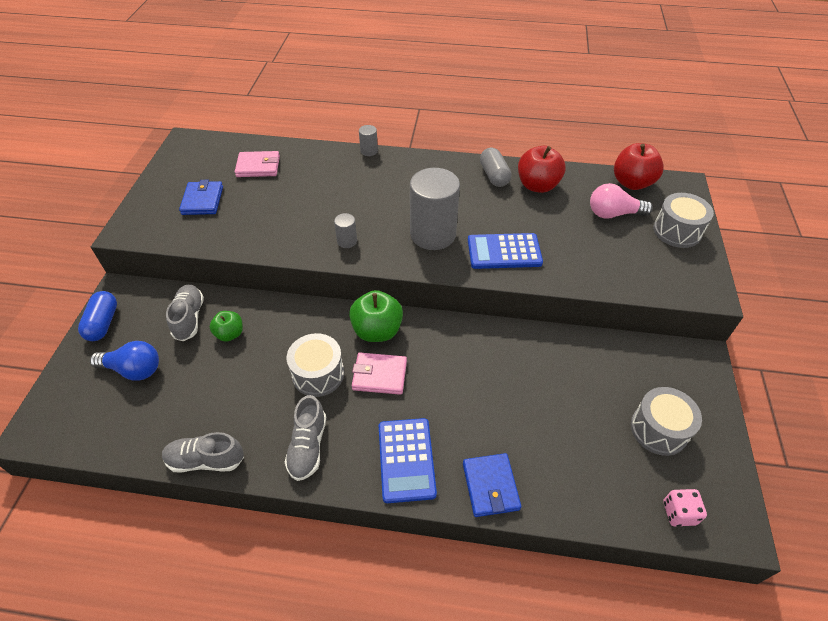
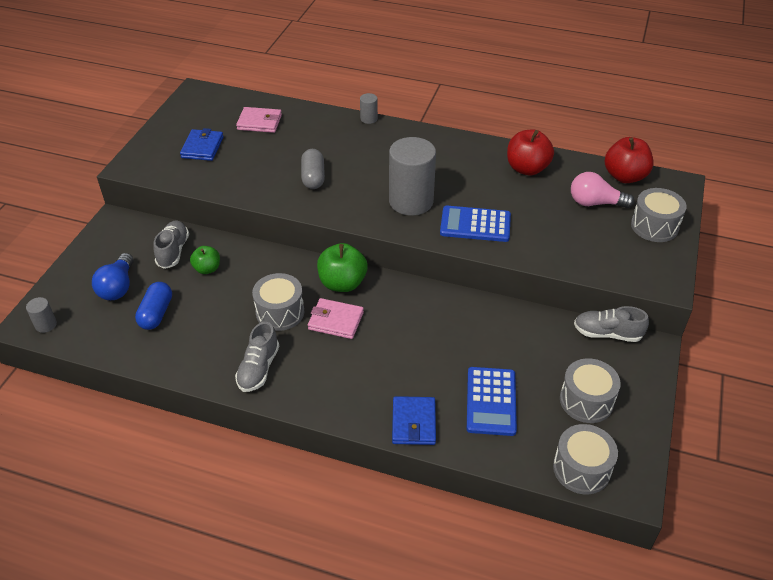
camera: 10 degrees right, 5 degrees down
blue capsule [78,291,117,341] -> blue capsule moved to [135,282,172,330]
blue light bulb [90,341,159,381] -> blue light bulb turned 75 degrees clockwise [92,253,134,300]
grey shoe [162,432,244,473] -> grey shoe moved to [574,306,649,342]
grey cylinder [334,213,357,248] -> grey cylinder moved to [26,297,57,333]
blue calculator [379,418,437,503] -> blue calculator moved to [467,367,517,436]
grey capsule [480,148,512,187] -> grey capsule moved to [301,149,325,189]
pink dice [663,489,707,526] -> grey drum [553,424,618,494]

